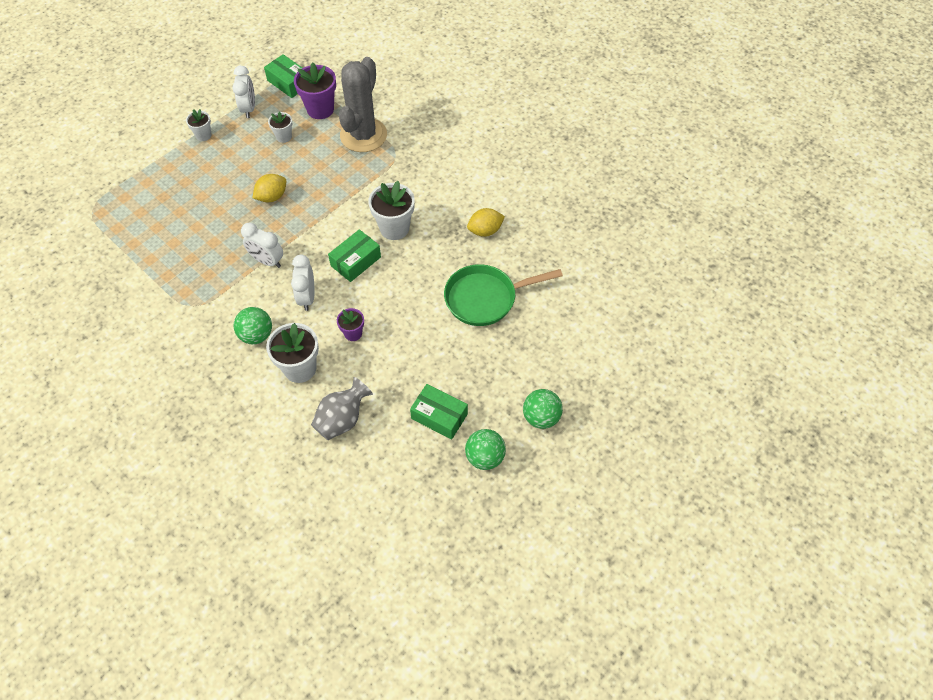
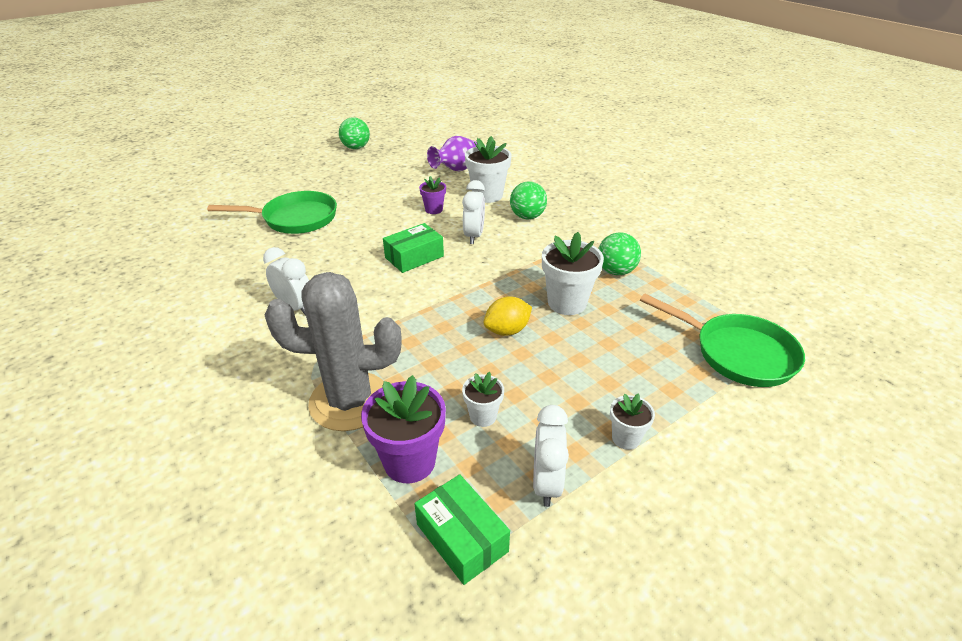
camera: 170 degrees left, 20 degrees down
white clock [241,223,283,268] -> white clock moved to [263,247,309,316]
grey vase [311,377,373,440] -> purple vase [427,136,477,171]
grey cactus [339,57,387,152] -> grey cactus turned 60 degrees clockwise [265,272,401,431]
white flower pot [368,181,415,240] -> white flower pot moved to [542,232,604,315]
green box [410,384,468,439] -> none
yellow lemon [467,208,505,237] -> none
green ball [523,389,563,429] -> green ball moved to [598,232,641,275]
none -> green pan [640,293,805,387]

